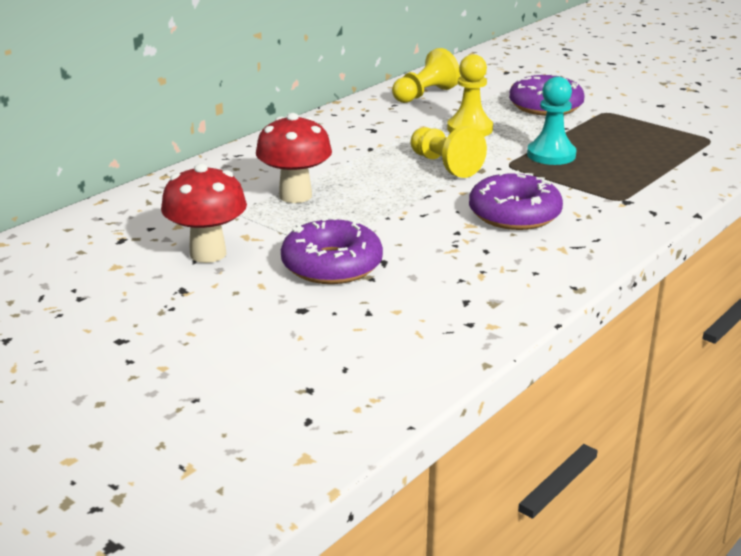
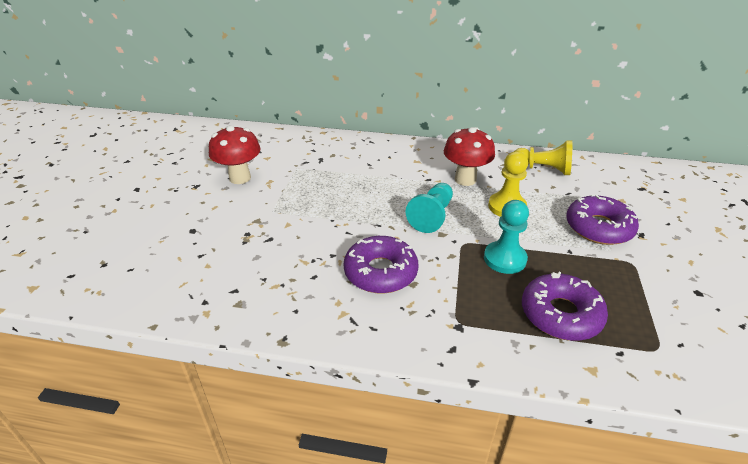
camera: 60 degrees right, 10 degrees up
red mushroom [256,113,332,203] -> red mushroom moved to [444,127,495,186]
purple donut [281,217,383,284] -> purple donut moved to [522,272,608,341]
yellow pawn [411,126,487,178] -> turquoise pawn [406,183,453,233]

